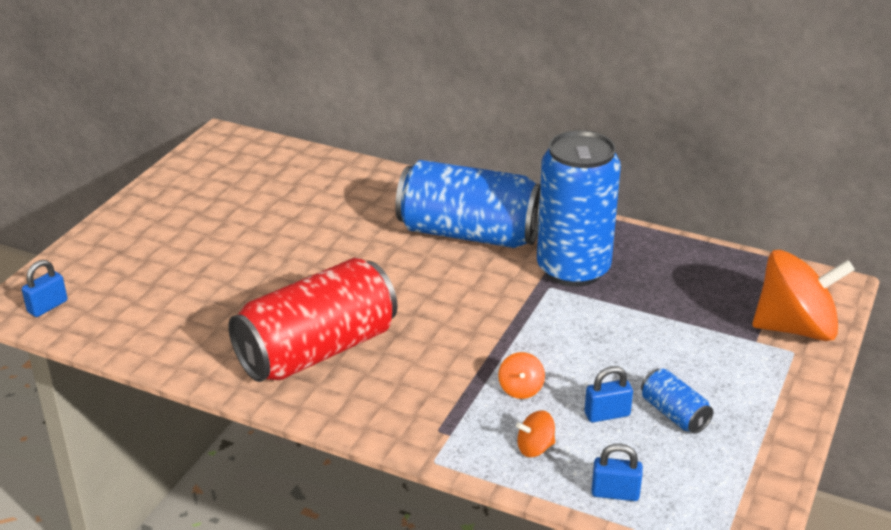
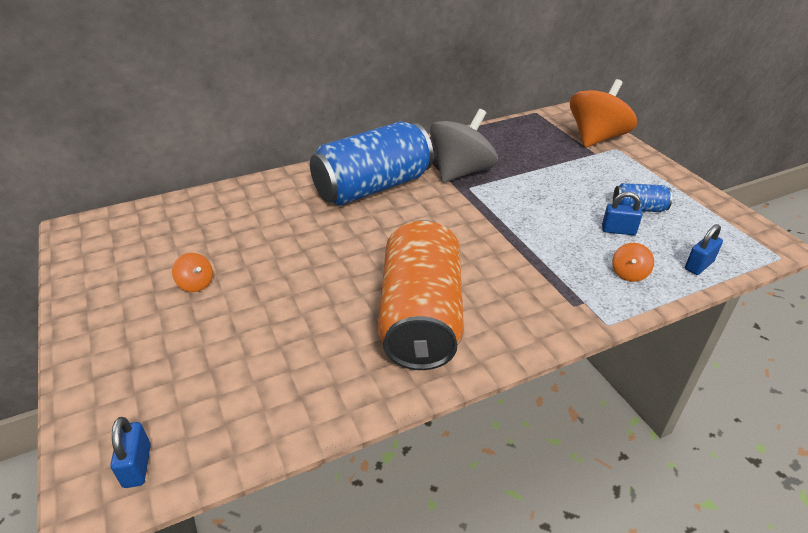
camera: 50 degrees left, 5 degrees up
red can [228,258,397,382] -> orange can [378,220,464,370]
orange spinning top [498,352,545,399] -> orange spinning top moved to [172,253,213,292]
blue can [537,130,621,287] -> grey spinning top [430,109,498,183]
blue padlock [585,366,633,422] -> blue padlock turned 75 degrees clockwise [602,192,642,235]

